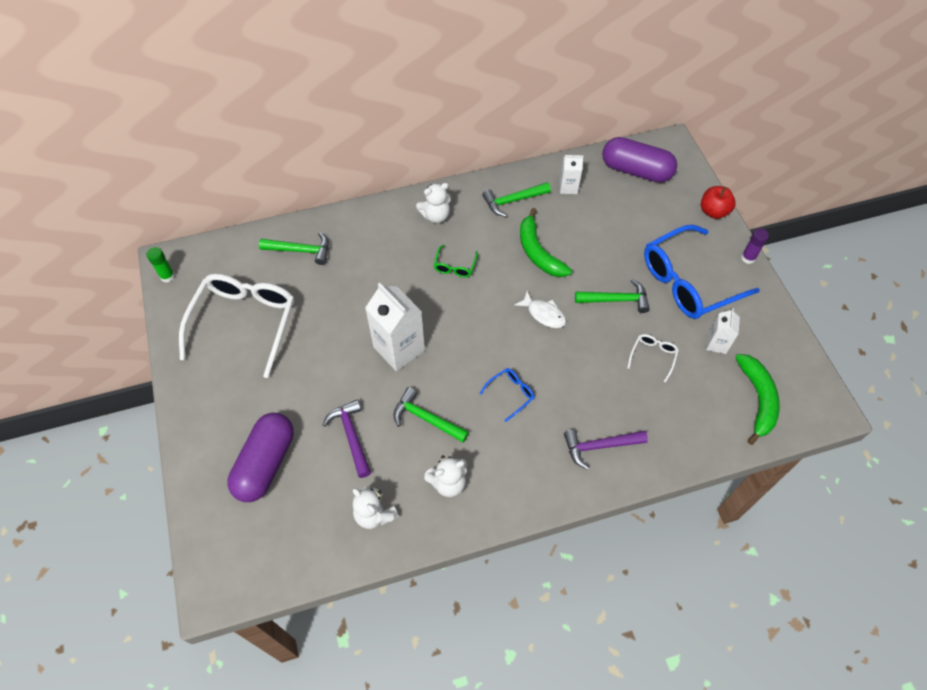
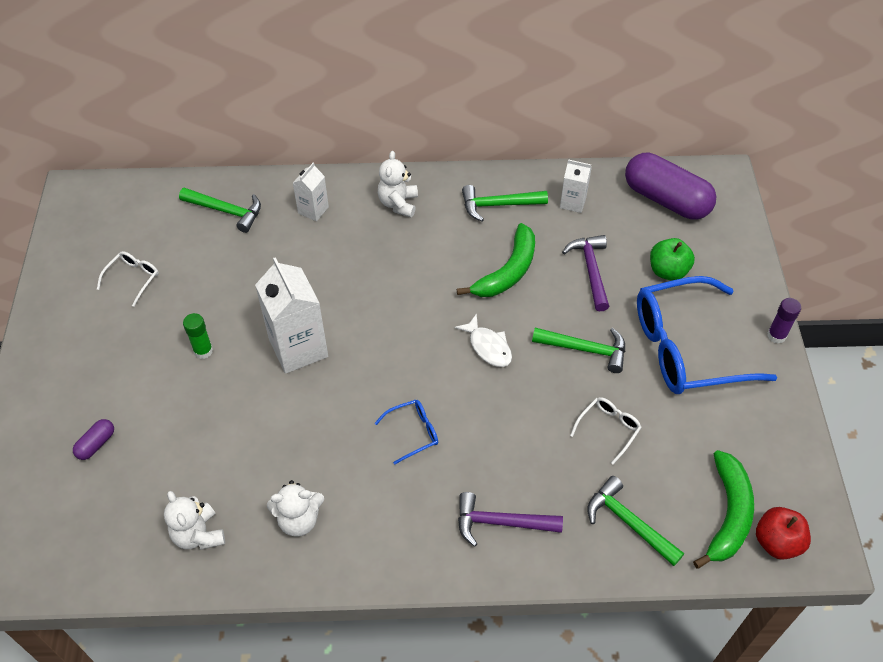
camera: 15 degrees right, 5 degrees down
green glue stick [146,247,175,282] -> green glue stick moved to [183,313,213,359]
white glasses [179,274,294,378] -> white glasses [97,251,159,307], size x0.42
purple capsule [227,413,294,502] -> purple capsule [73,419,114,460], size x0.42
purple hammer [323,399,371,478] -> purple hammer moved to [562,235,609,311]
green hammer [393,387,469,443] -> green hammer moved to [587,476,684,566]
white teddy bear [416,183,451,223] -> white teddy bear turned 105 degrees clockwise [378,151,418,217]
green glasses [433,245,478,278] -> none
green banana [520,208,572,277] -> green banana turned 135 degrees counterclockwise [457,223,535,297]
red apple [701,186,736,219] -> red apple moved to [756,507,811,560]
white carton [706,308,740,354] -> white carton moved to [293,162,329,221]
none -> green apple [650,238,695,280]

